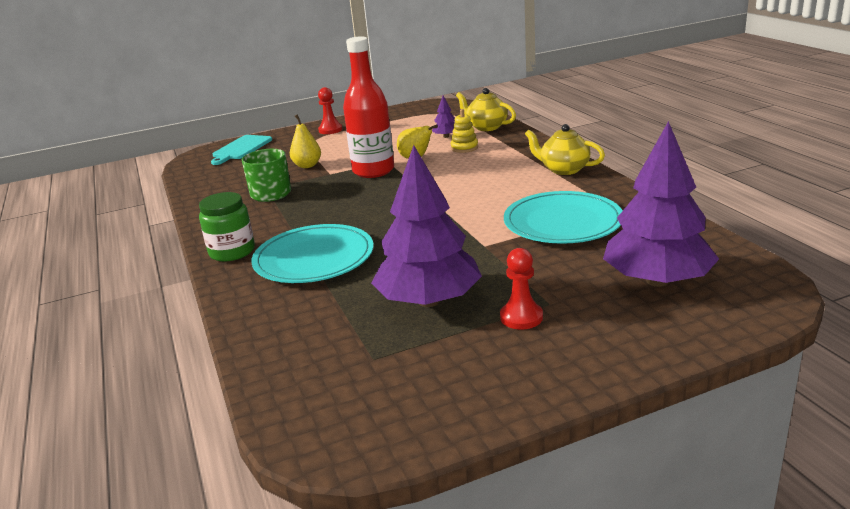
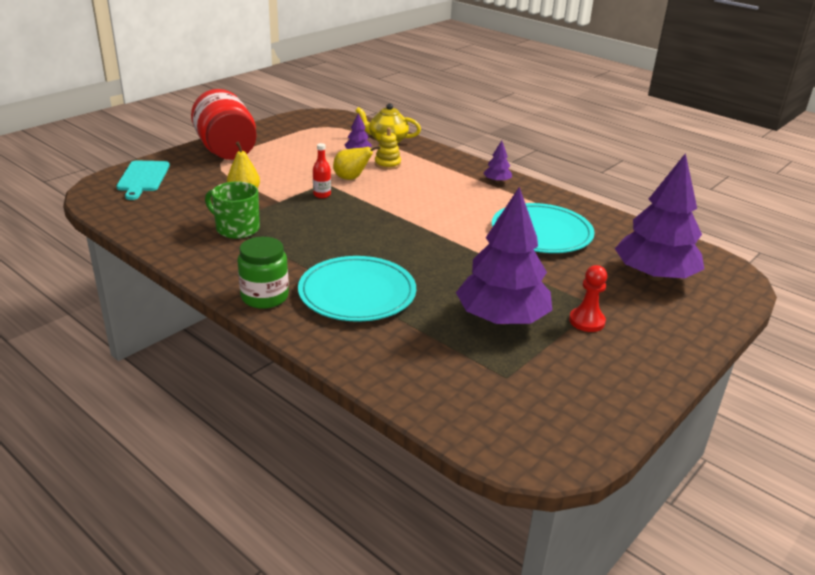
camera: 30 degrees left, 5 degrees up
red pawn [318,87,342,134] -> red jar [191,89,257,160]
red bottle [343,36,394,178] -> red bottle [313,143,331,198], size x0.41
yellow teapot [525,124,605,175] -> purple tree [483,140,512,183]

